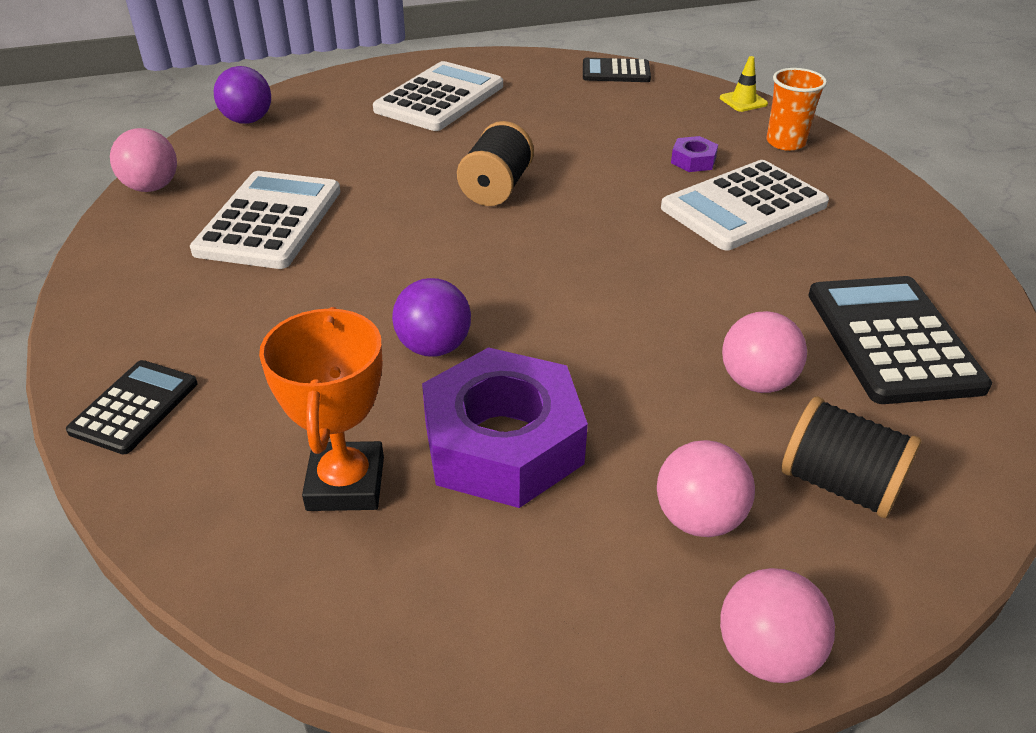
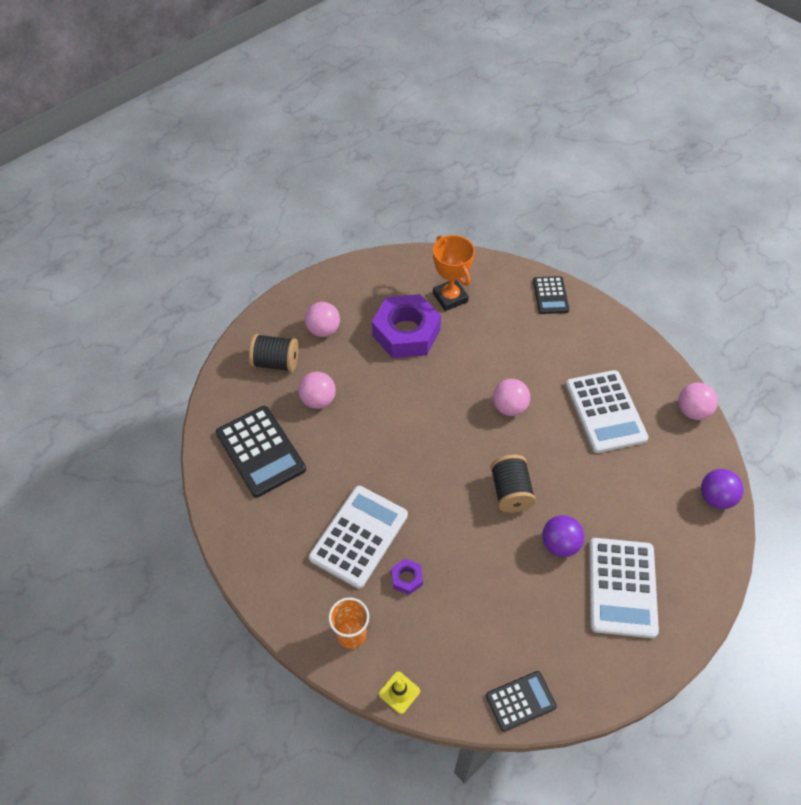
camera: 155 degrees right, 15 degrees up
purple ball [392,278,471,357] -> purple ball moved to [542,515,584,557]
pink ball [720,568,835,683] -> pink ball moved to [493,379,530,416]

